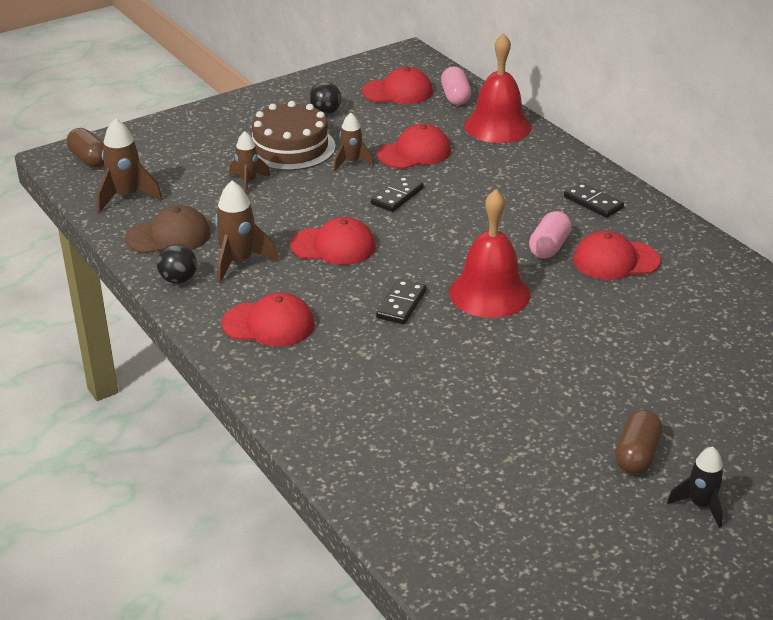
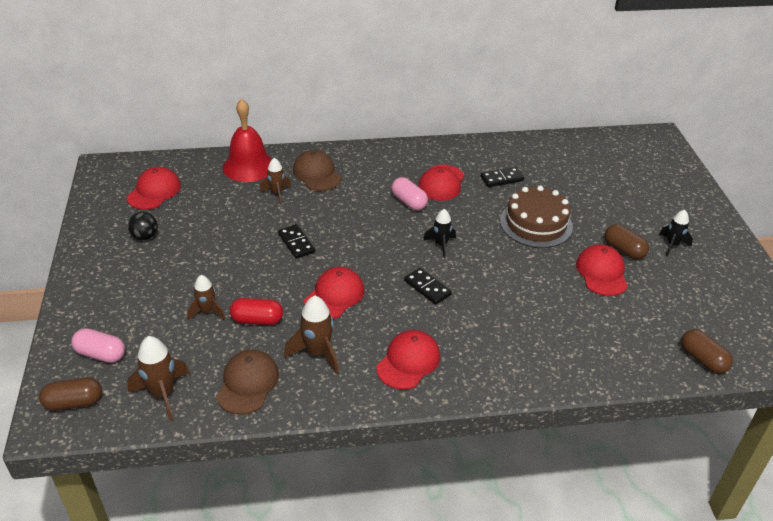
camera: 65 degrees left, 5 degrees up
black ball [157,244,197,284] -> none
brown cake [252,101,336,171] -> brown cake moved to [500,185,573,248]
brown rocket [333,113,374,171] -> brown rocket moved to [260,158,291,204]
red cap [377,123,451,169] -> red cap moved to [576,244,628,296]
pink capsule [441,67,471,105] -> pink capsule moved to [71,328,125,363]
red bell [449,189,531,318] -> black rocket [423,209,456,258]
black domino [564,182,624,218] -> black domino moved to [481,167,524,187]
none -> red capsule [230,298,283,325]
none -> brown cap [293,150,341,191]
none -> brown capsule [681,329,733,374]

